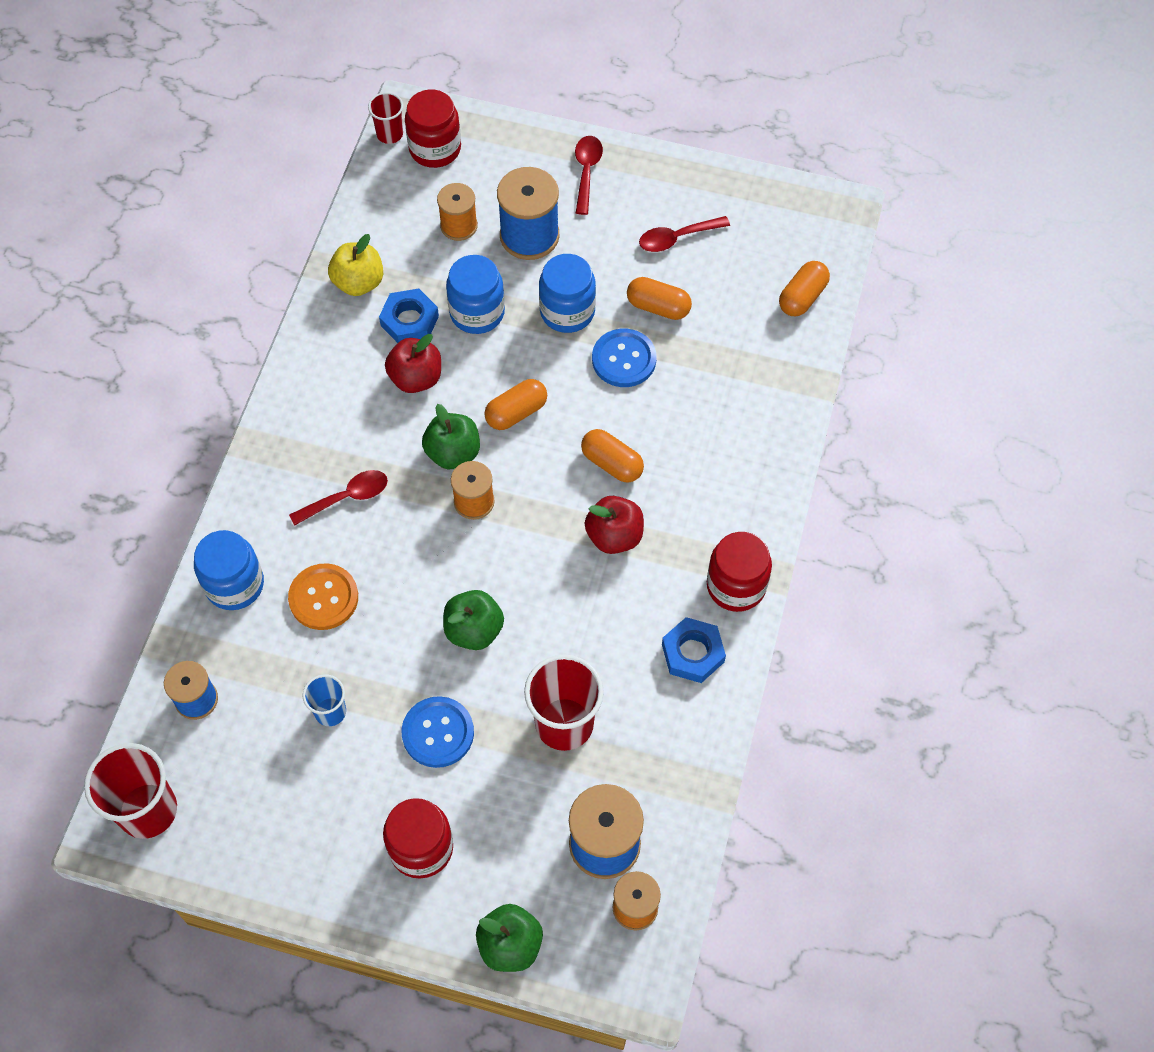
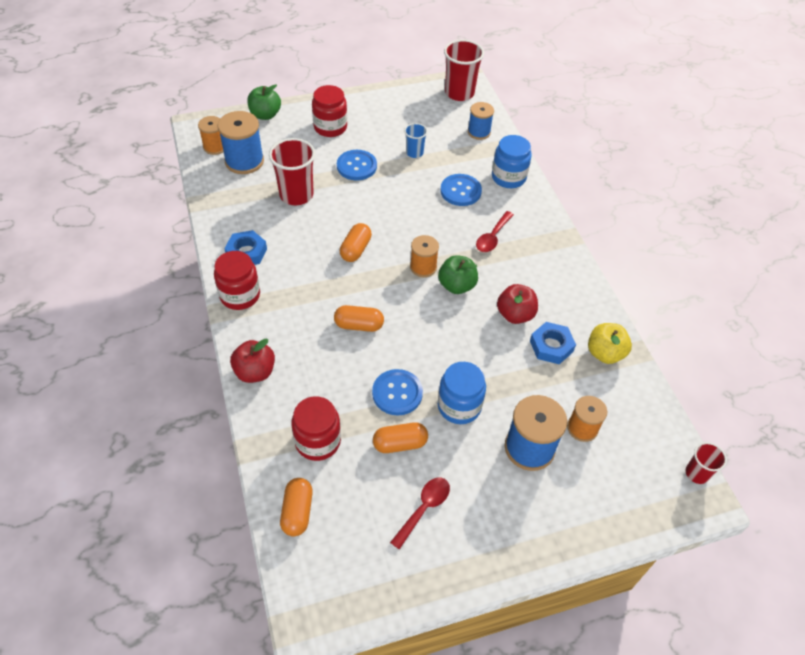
camera: 145 degrees right, 10 degrees down
orange button [288,563,358,630] -> blue button [440,174,482,206]
red jar [405,89,461,168] -> red jar moved to [291,396,341,461]
green apple [443,590,504,650] -> none
blue jar [446,255,505,334] -> none
orange capsule [484,379,547,430] -> orange capsule moved to [340,223,372,262]
red spoon [575,136,603,215] -> none
red apple [585,496,644,554] -> red apple moved to [230,339,275,383]

